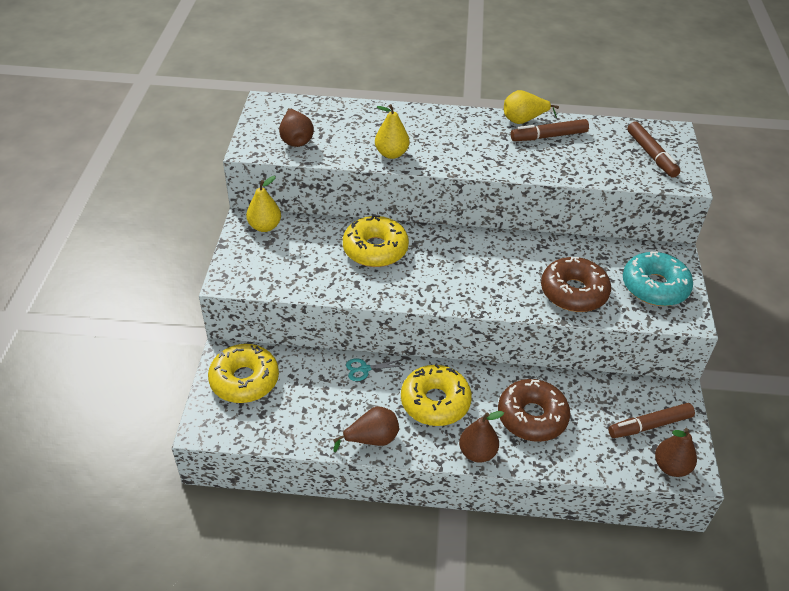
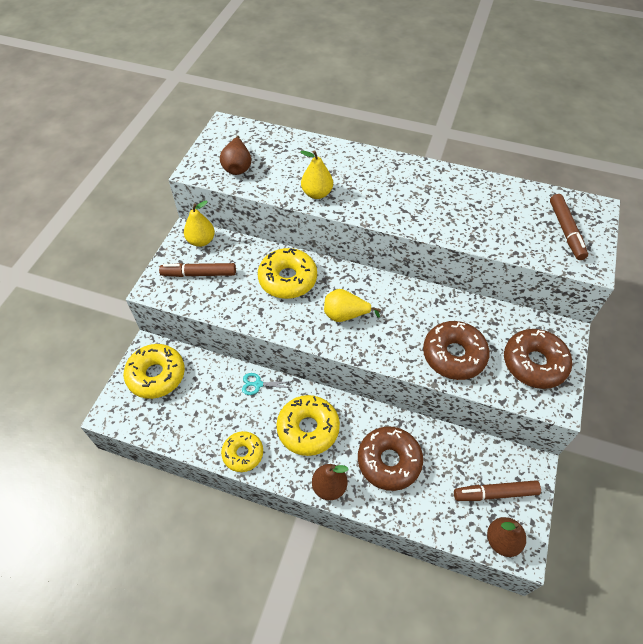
camera: 15 degrees right, 10 degrees up
brown pear [333,406,399,452] -> yellow donut [221,431,263,472]
yellow pear [504,90,559,124] -> yellow pear moved to [324,289,381,322]
brown marker [511,119,589,141] -> brown marker moved to [159,263,236,277]
turquoise donut [623,251,693,306] -> brown donut [504,329,572,389]

